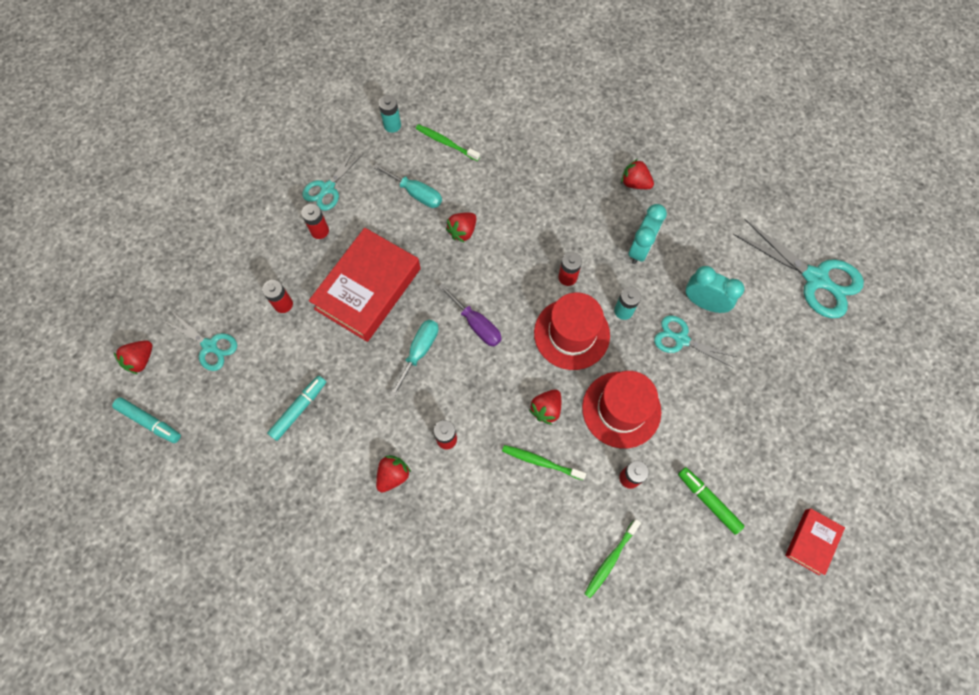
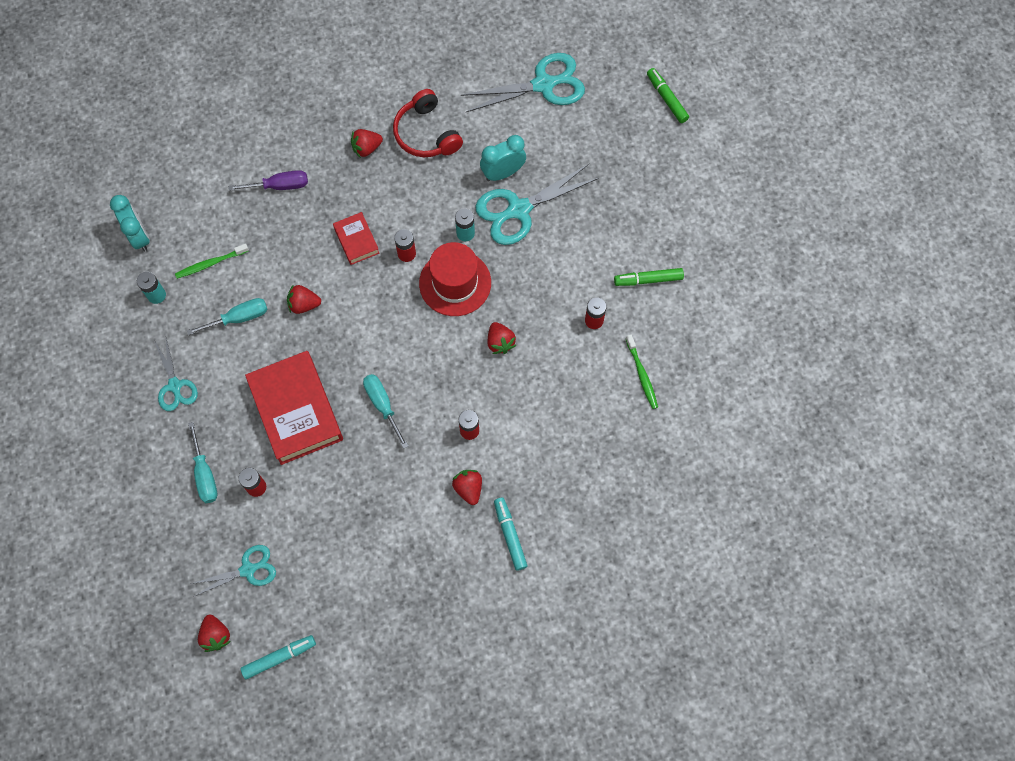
camera: 55 degrees left, 0 degrees up
turquoise marker [267,376,326,441] -> turquoise marker moved to [494,498,528,571]
red battery [301,204,329,239] -> none
purple screwdriver [438,284,502,346] -> purple screwdriver moved to [228,170,308,191]
red strawberry [446,213,476,243] -> red strawberry turned 105 degrees clockwise [287,284,321,314]
green toothbrush [502,445,586,480] -> none
red hat [582,371,661,448] -> none
turquoise clock [628,204,667,264] -> turquoise clock moved to [110,195,150,252]
turquoise scissors [654,315,737,368] -> turquoise scissors [475,164,599,245], size x1.67
red book [785,508,845,576] -> red book moved to [333,212,380,265]
none -> turquoise screwdriver [188,422,217,503]
none -> red headphones [393,89,463,157]
none -> green marker [647,68,689,123]

